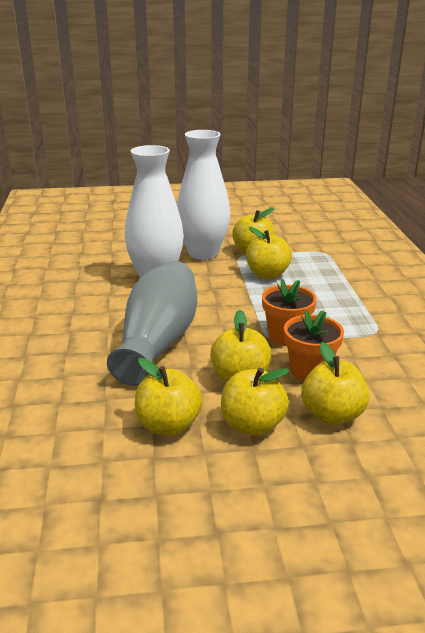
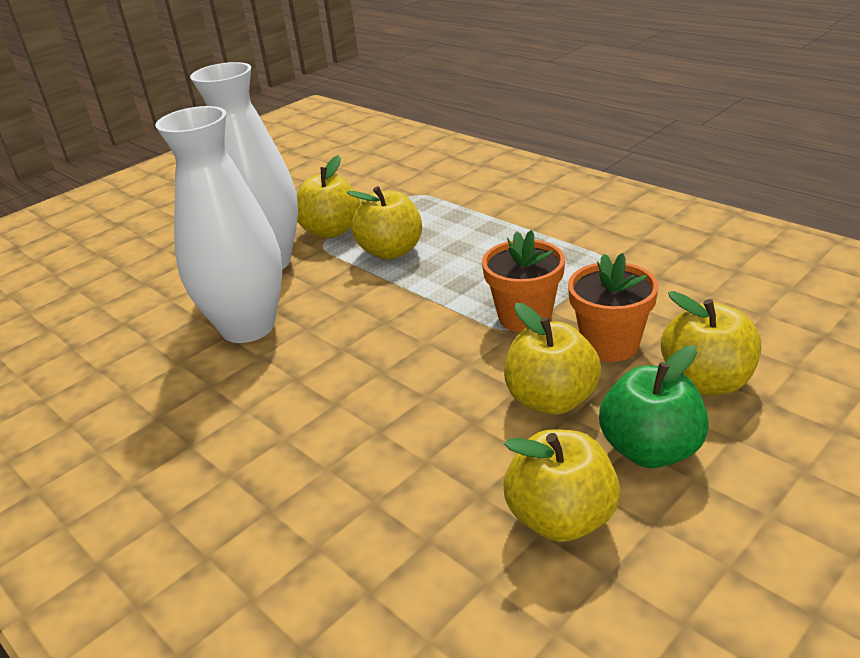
camera: 35 degrees left, 5 degrees up
grey vase [107,261,197,386] -> none
yellow apple [221,368,290,436] -> green apple [599,345,709,468]

